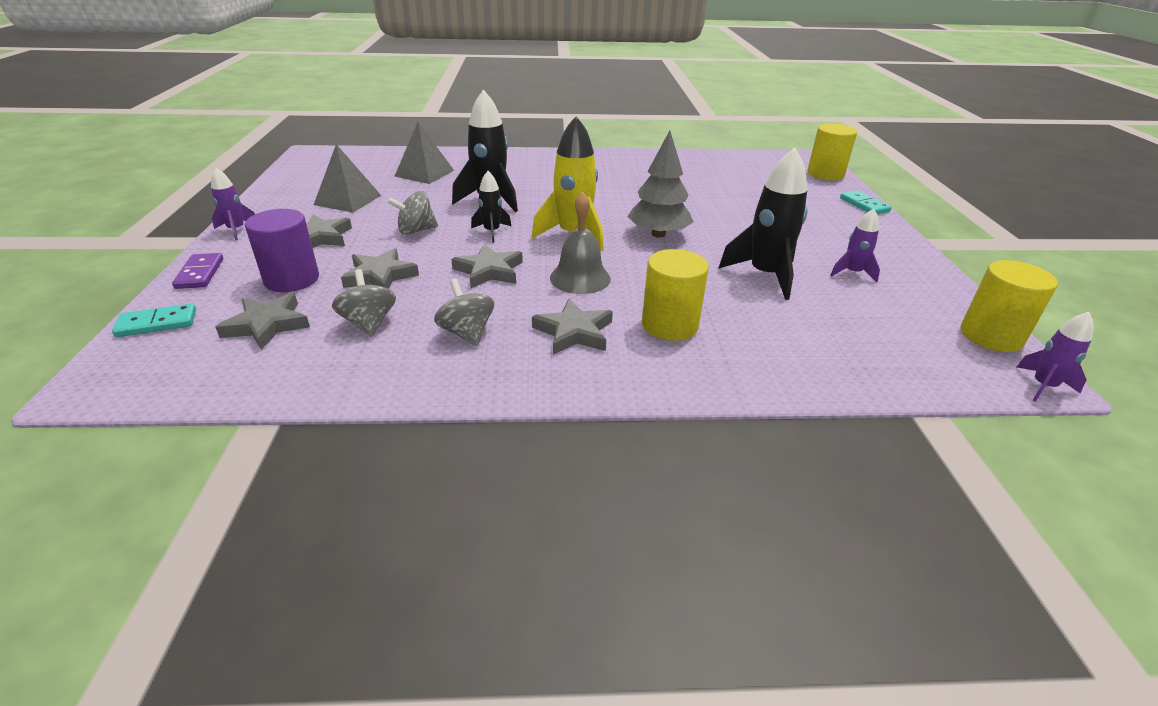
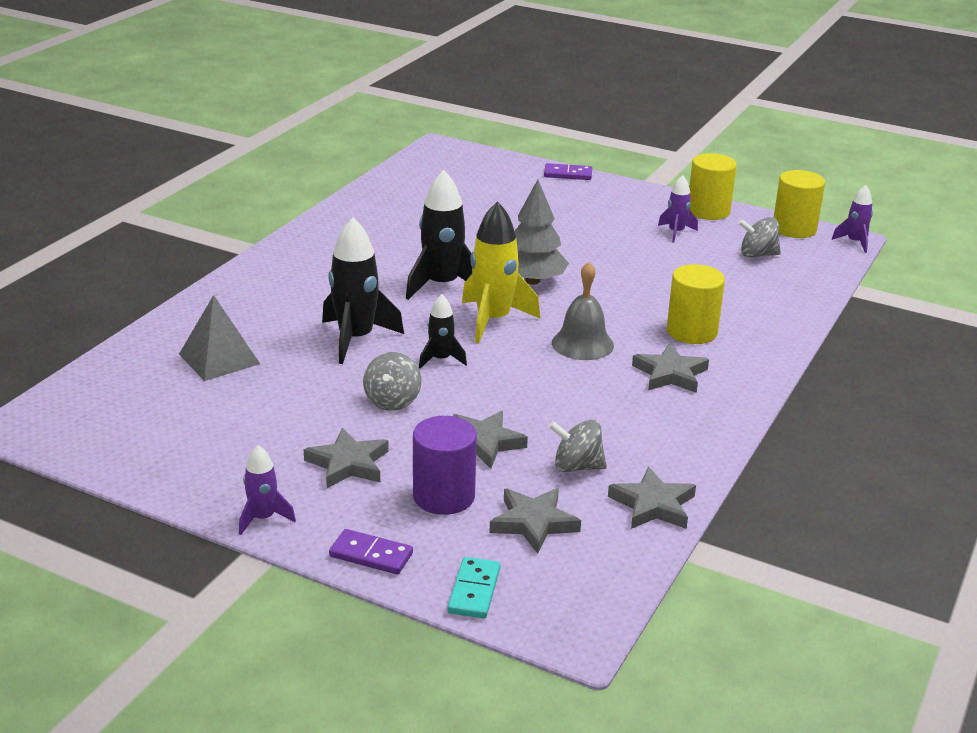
camera: 60 degrees left, 5 degrees down
grey pyramid [314,144,381,213] -> none
grey spinning top [434,279,494,346] -> grey spinning top moved to [738,217,781,258]
grey star [451,244,523,288] -> grey star moved to [608,467,696,529]
black rocket [719,148,807,300] -> black rocket moved to [406,170,472,300]
yellow cylinder [807,123,857,181] -> yellow cylinder moved to [689,153,737,220]
turquoise domino [840,190,892,214] -> purple domino [544,163,592,180]

